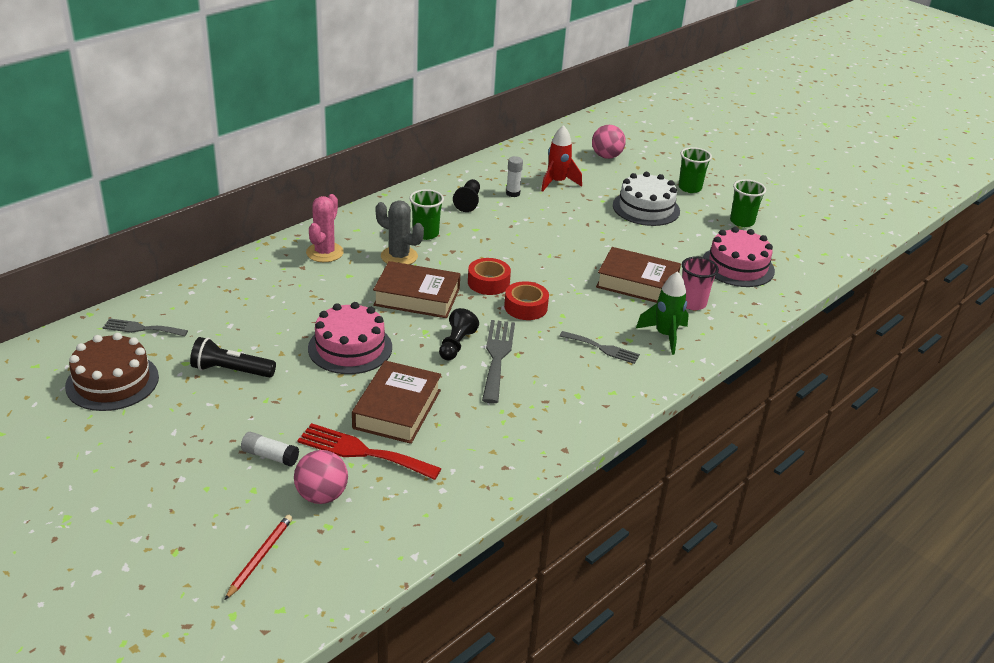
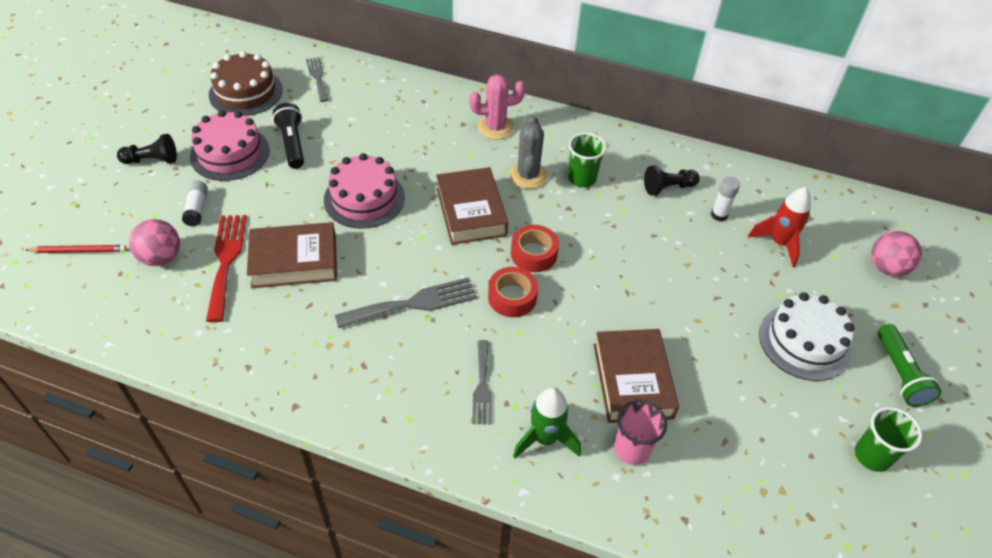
camera: 65 degrees right, 15 degrees up
black pawn [439,308,479,360] -> black pawn moved to [117,134,177,164]
green cup [678,147,712,193] -> green flashlight [878,324,942,407]
pink cake [703,227,775,287] -> pink cake moved to [190,110,270,181]

